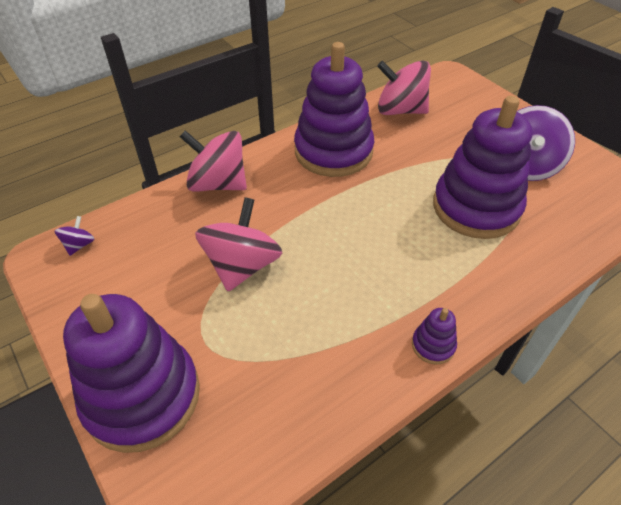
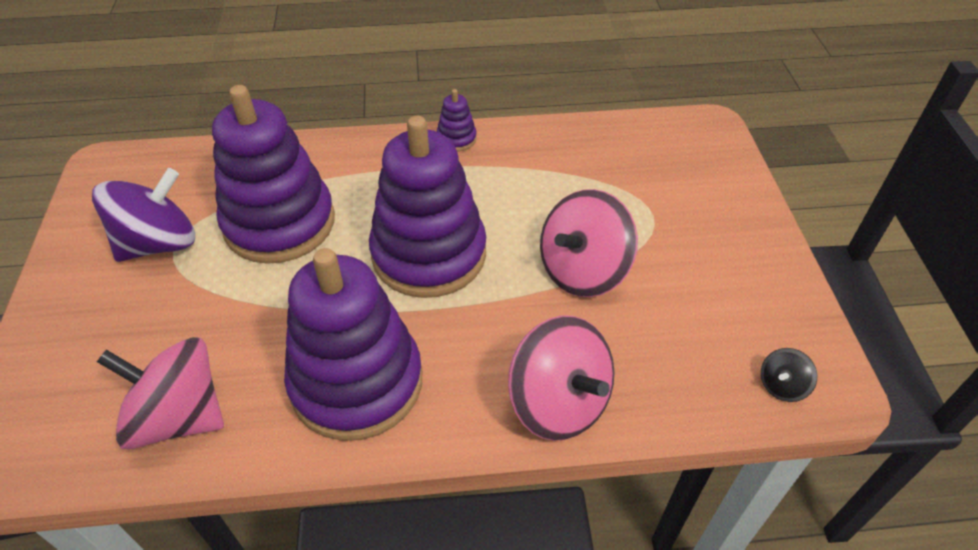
camera: 150 degrees left, 0 degrees up
purple spinning top [55,216,94,256] -> black spinning top [761,348,817,402]
purple stacking toy [63,294,200,453] -> purple stacking toy moved to [369,116,486,298]
pink spinning top [377,60,431,115] -> pink spinning top turned 150 degrees clockwise [97,337,224,450]

